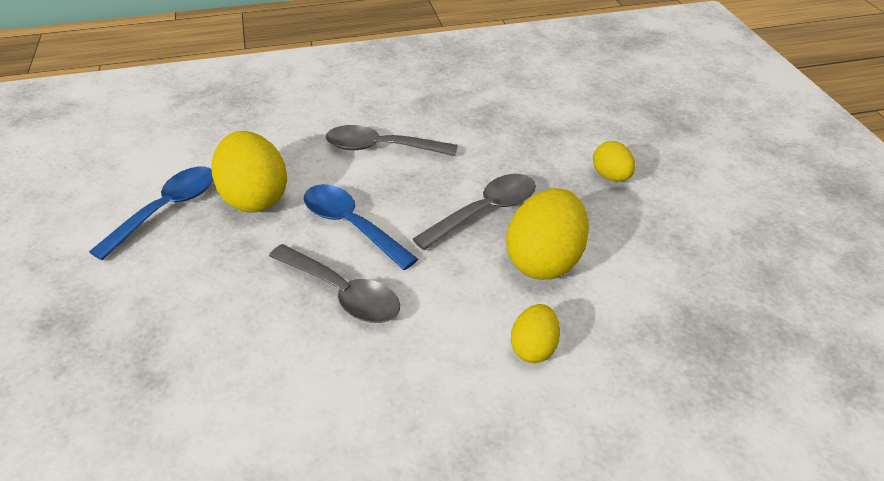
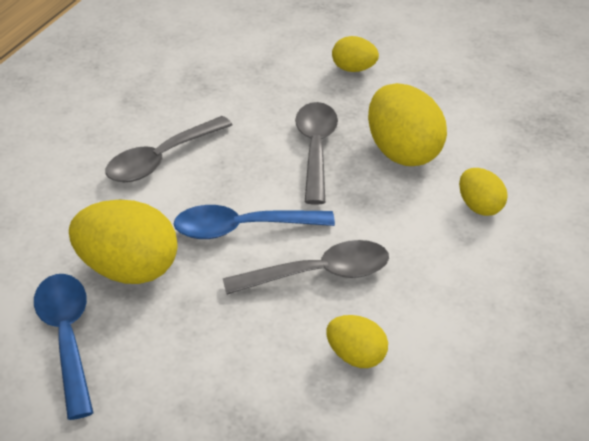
camera: 50 degrees left, 0 degrees up
none -> yellow egg [326,315,388,368]

